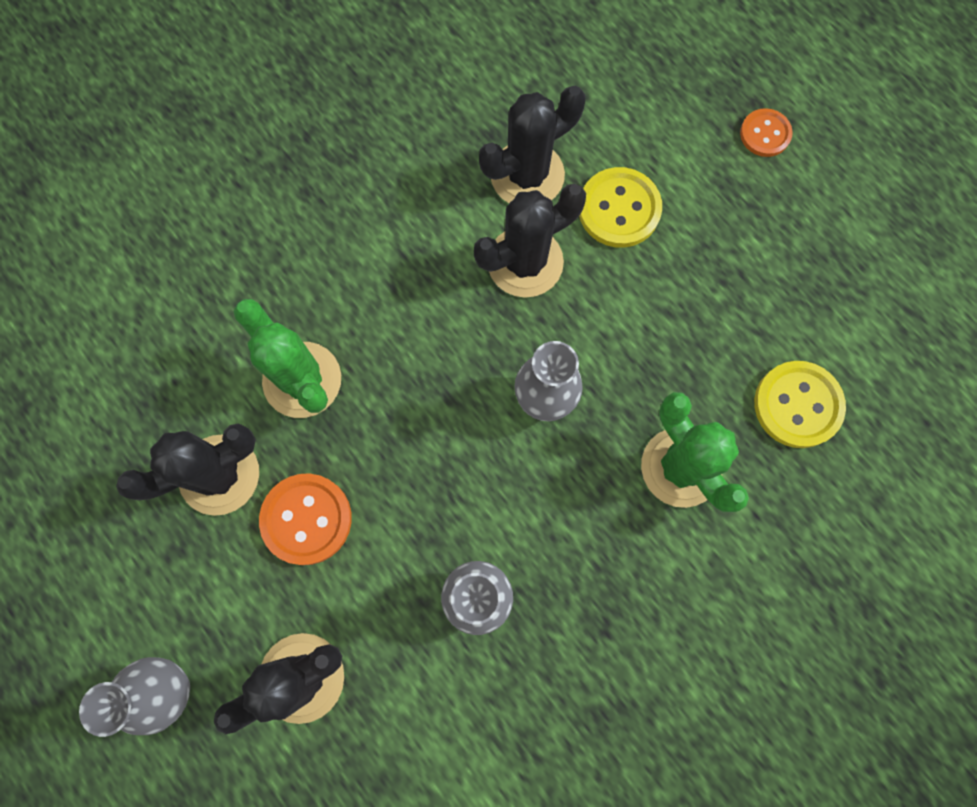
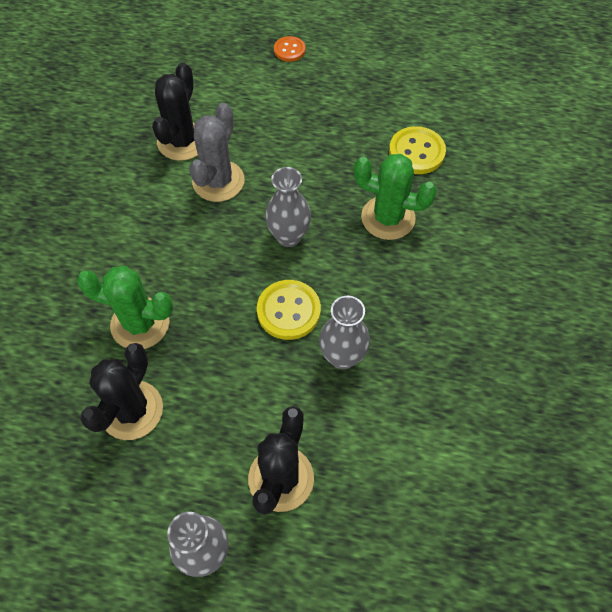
camera: 40 degrees left, 15 degrees down
orange button [259,473,352,565] -> none
black cactus [474,184,586,298] -> grey cactus [189,103,245,202]
yellow button [579,167,662,248] -> yellow button moved to [257,280,321,340]

